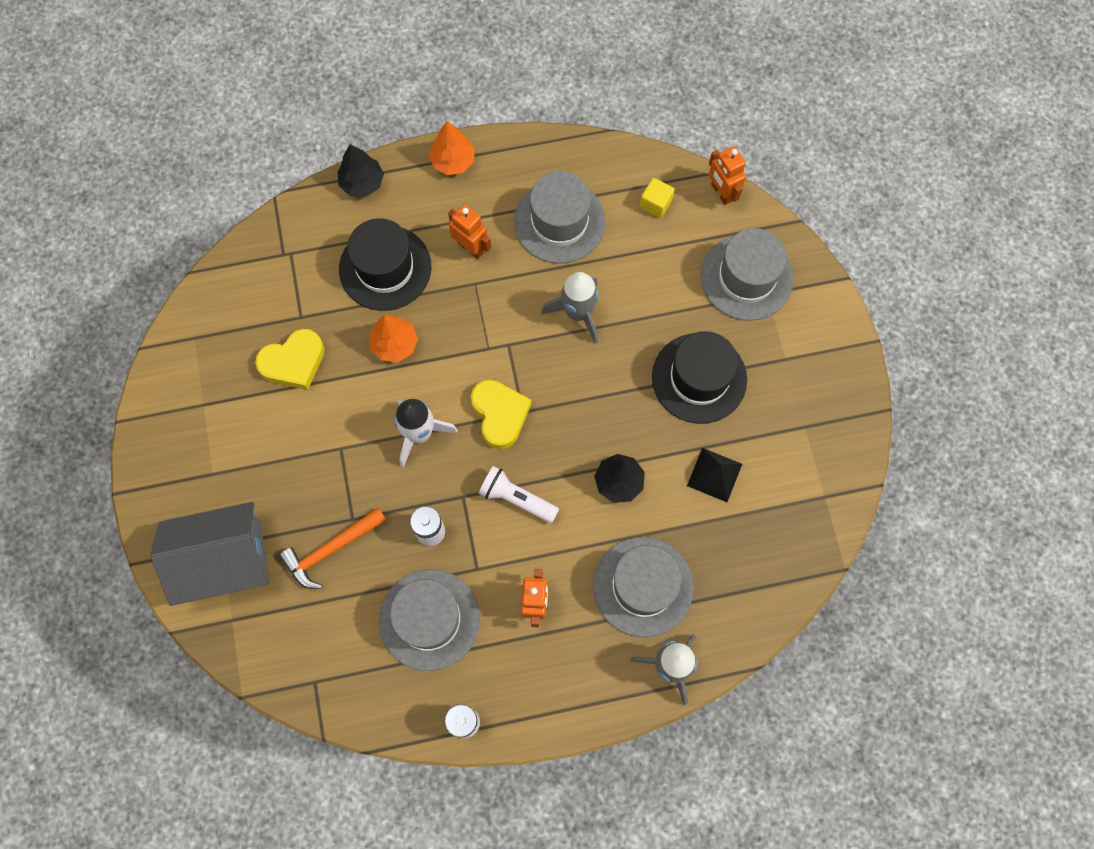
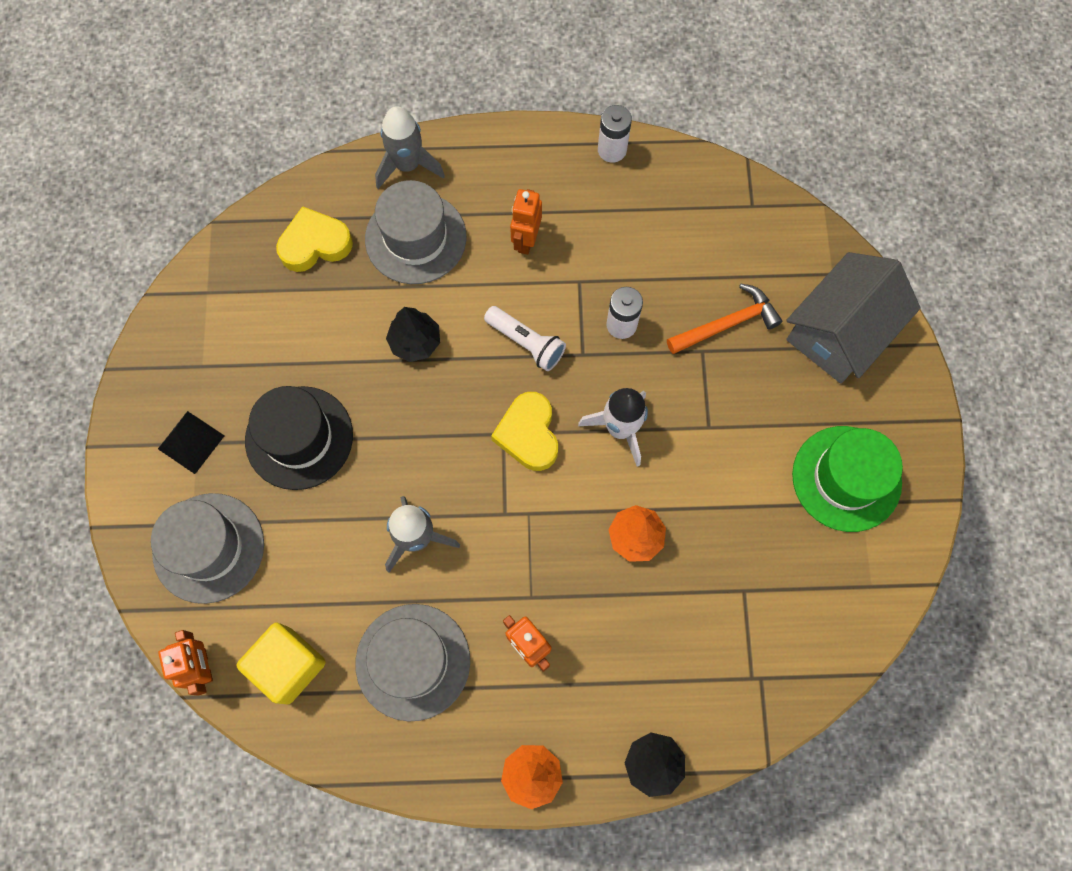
camera: 170 degrees left, 0 degrees up
grey house [151,502,270,606] -> grey house turned 45 degrees counterclockwise [786,252,921,383]
yellow heart [255,329,325,390] -> yellow heart moved to [276,206,353,272]
black hat [339,218,431,311] -> none
grey hat [379,569,480,671] -> none
yellow cube [640,178,675,218] -> yellow cube [236,622,326,704], size x1.77
black pyramid [687,448,742,502] -> black pyramid moved to [158,411,225,474]
none -> green hat [792,426,903,532]

